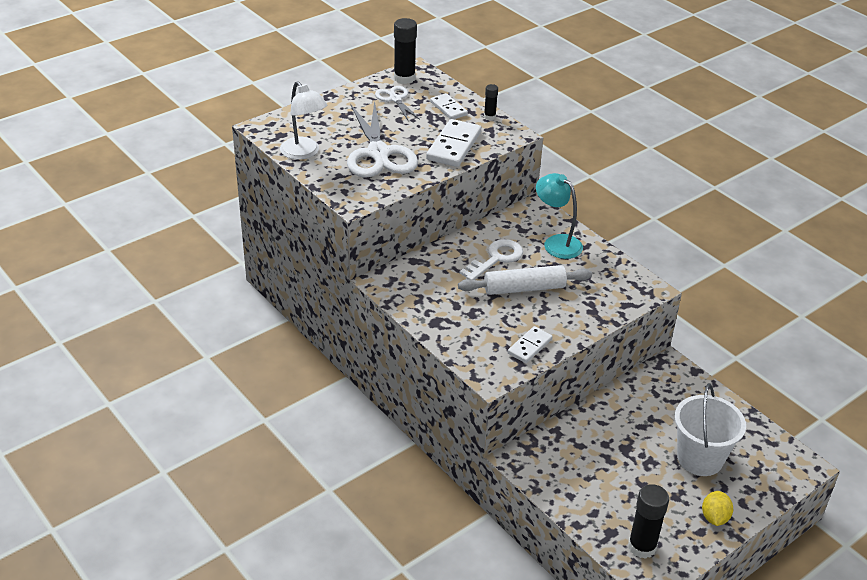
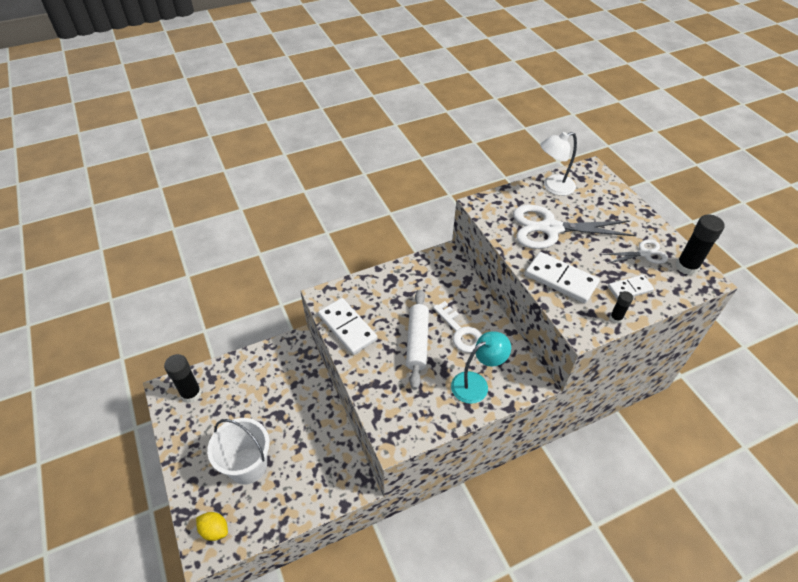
camera: 105 degrees right, 10 degrees up
white domino [508,326,552,363] -> white domino [318,298,378,355], size x1.65
yellow lemon [702,491,733,526] -> yellow lemon moved to [196,512,228,541]

